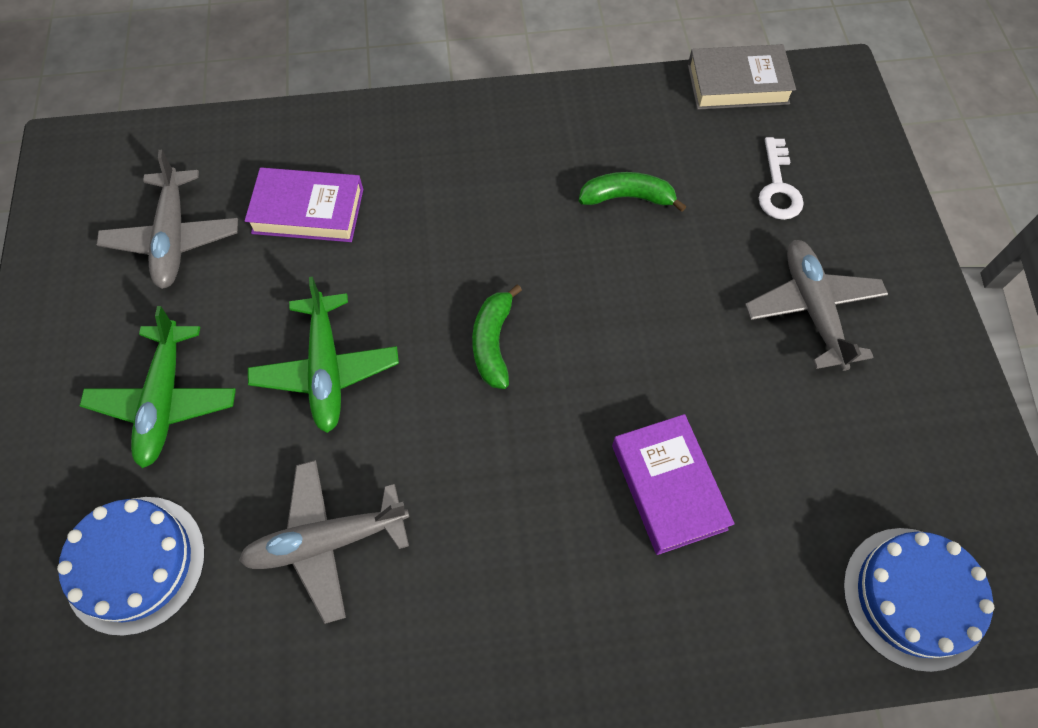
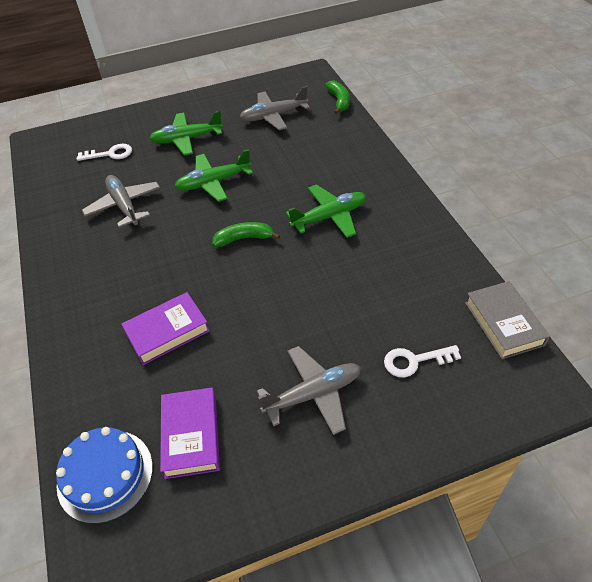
camera: 80 degrees right, 15 degrees down
blue cake [57,497,205,636] -> white key [77,144,132,161]
purple book [245,168,363,242] -> purple book moved to [160,388,220,479]
green banana [579,172,687,212] -> green banana moved to [325,81,350,114]
none -> green plane [286,184,366,238]

